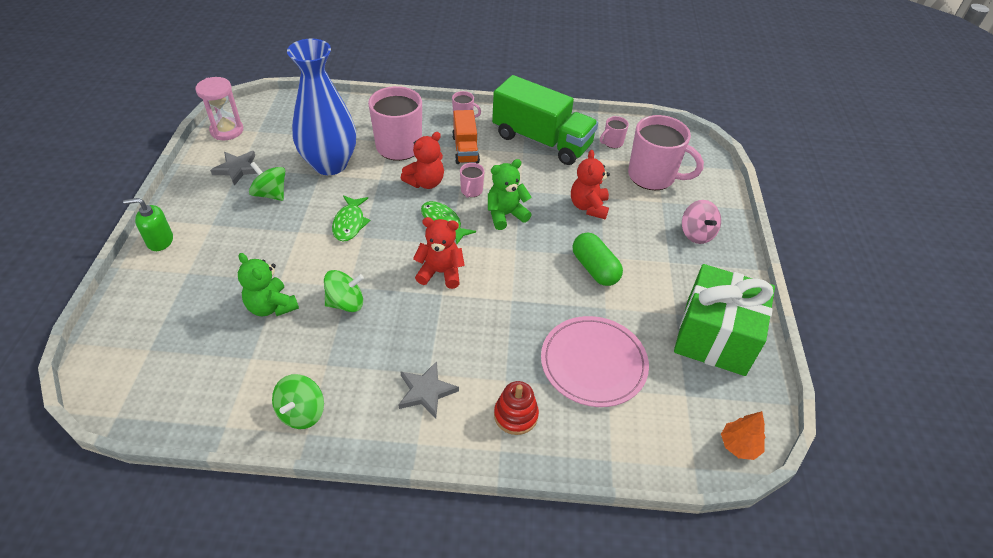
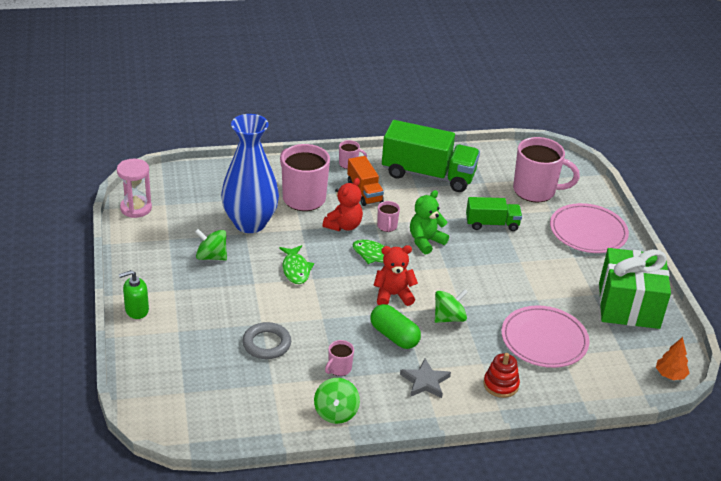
camera: 15 degrees left, 10 degrees down
grey star [210,151,257,186] -> none
green teddy bear [238,253,299,316] -> grey ring [242,322,291,359]
green spinning top [324,270,364,312] -> green spinning top moved to [435,289,468,323]
red teddy bear [571,150,610,219] -> green truck [466,197,522,231]
green capsule [573,233,623,286] -> green capsule moved to [370,304,421,349]
pink mug [600,116,629,148] -> pink mug moved to [325,340,354,376]
pink spinning top [682,200,721,244] -> pink plate [550,203,629,253]

